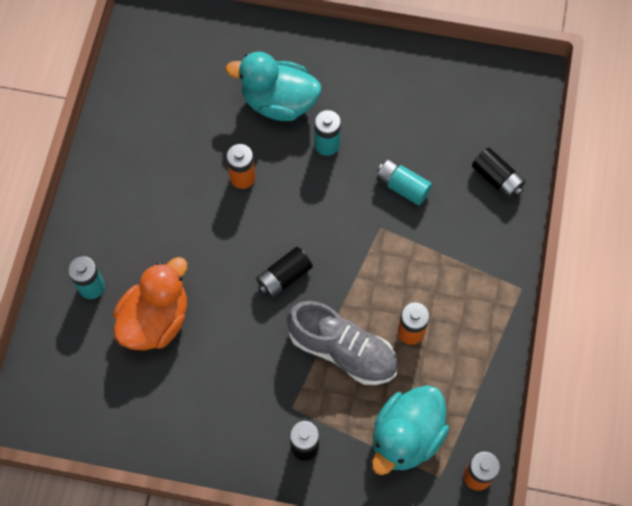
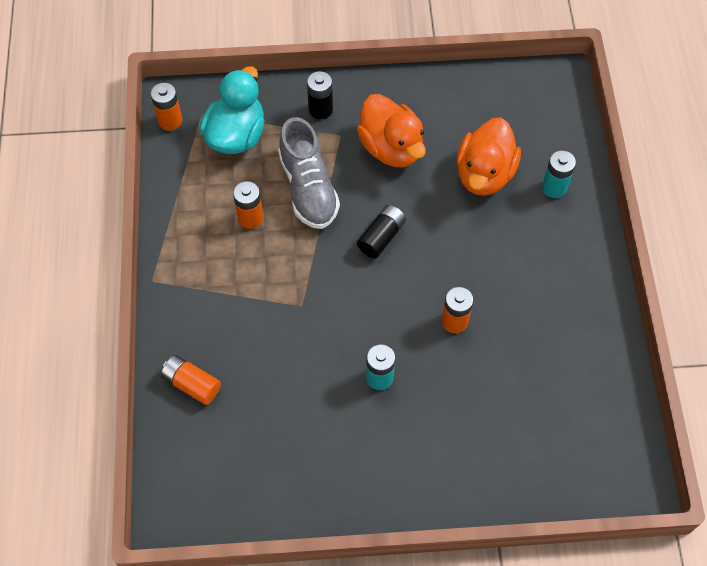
camera: 165 degrees right, 5 degrees down
turquoise duck [226,52,321,121] -> none
grey shoe [287,301,398,385] -> grey shoe turned 120 degrees counterclockwise [278,117,340,229]
turquoise battery [376,159,432,205] -> none
black battery [472,148,526,199] -> orange battery [161,355,221,405]
none -> orange duck [357,94,426,167]

